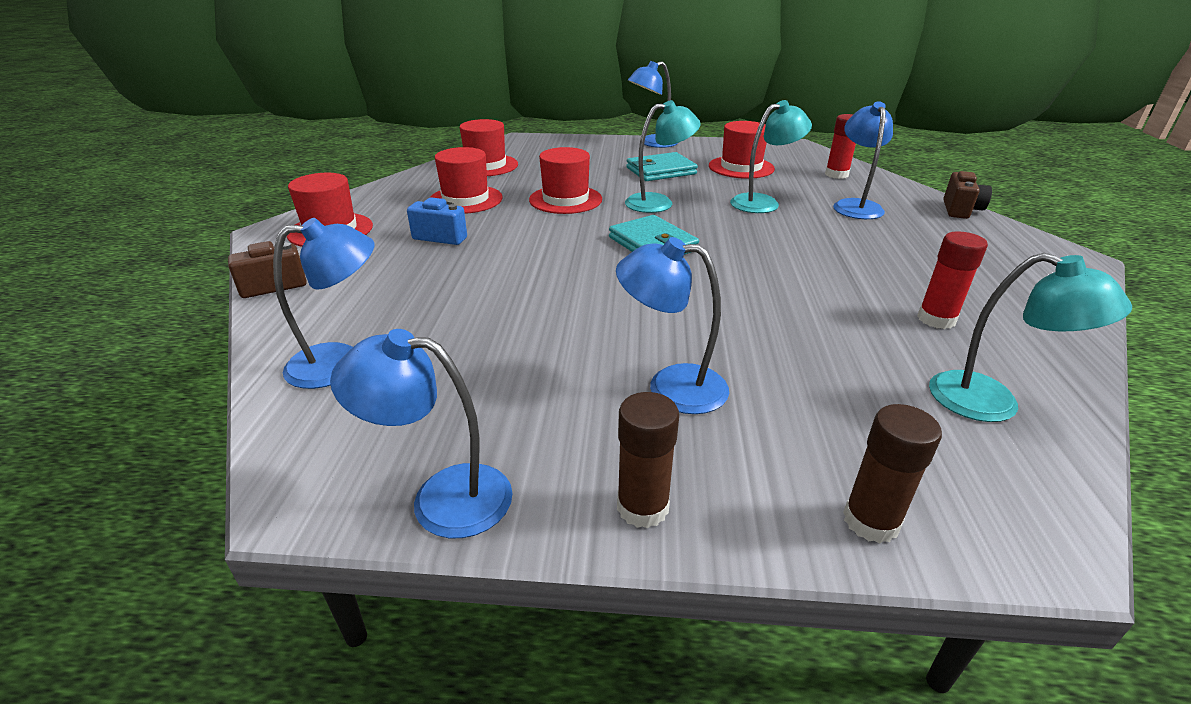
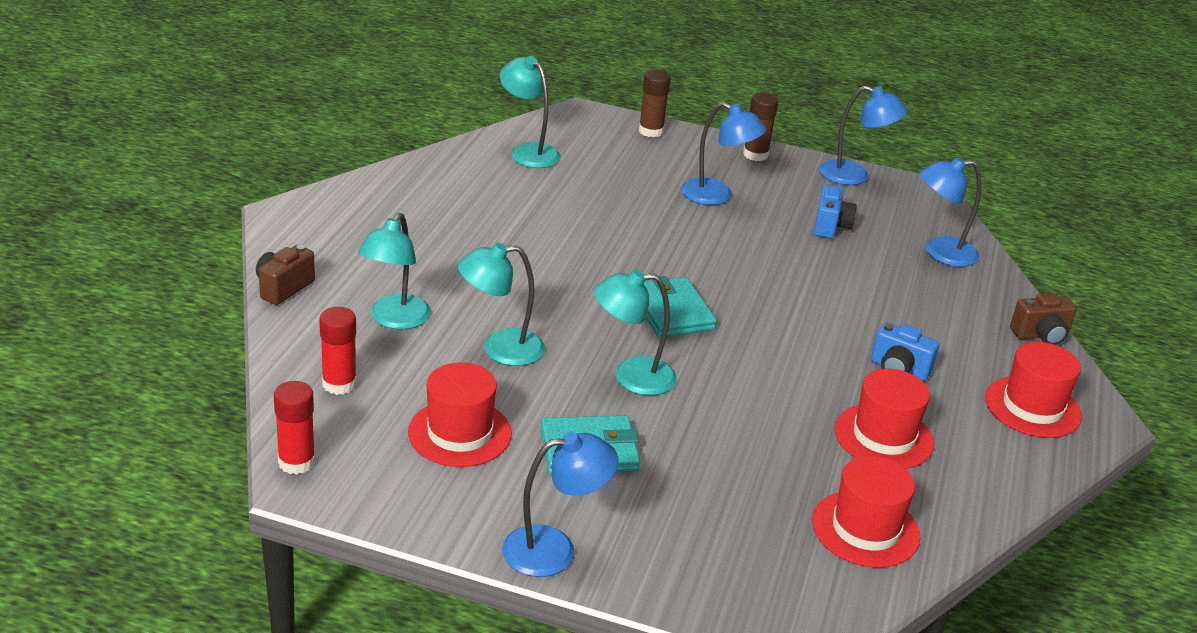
camera: 170 degrees left, 0 degrees up
red hat [529,147,602,214] -> none
blue lamp [833,101,893,219] -> turquoise lamp [358,213,431,330]
red glue stick [917,231,988,329] -> red glue stick moved to [274,381,316,475]
none -> blue camera [814,185,857,239]

